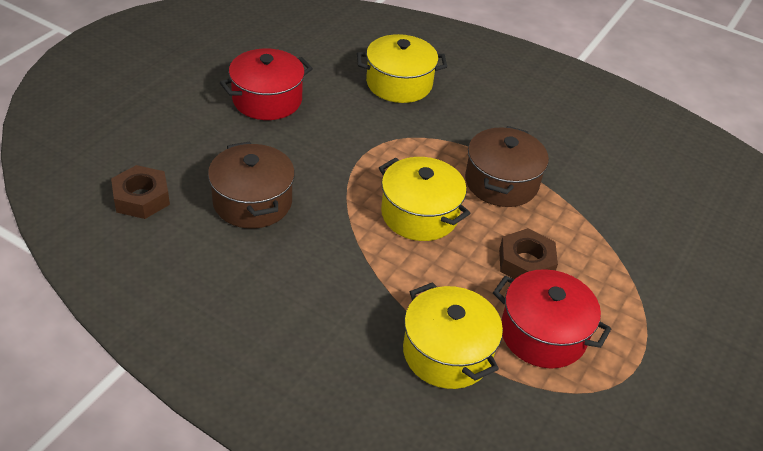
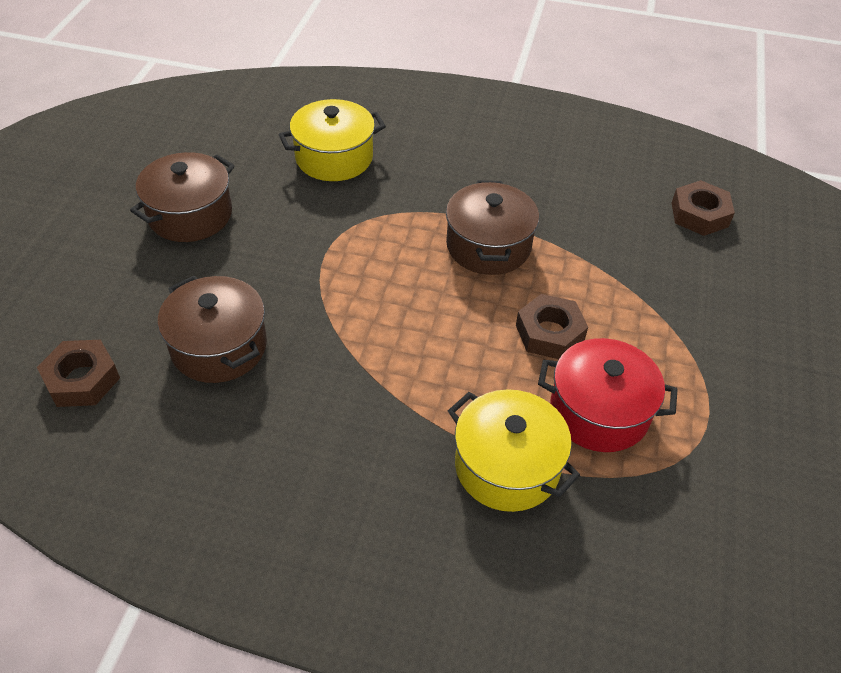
camera: 15 degrees left, 5 degrees up
red pot [220,48,313,120] -> brown pot [130,152,235,242]
yellow pot [379,157,470,241] -> none
none -> brown nut [672,180,735,236]

